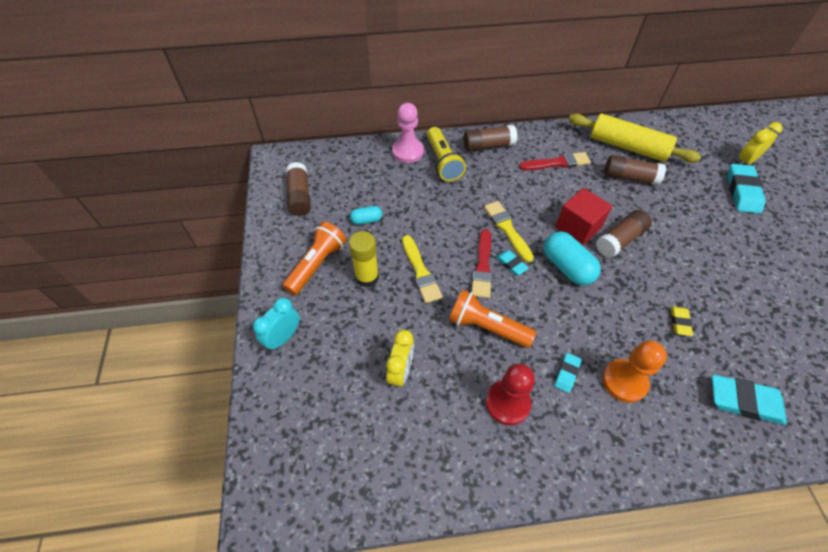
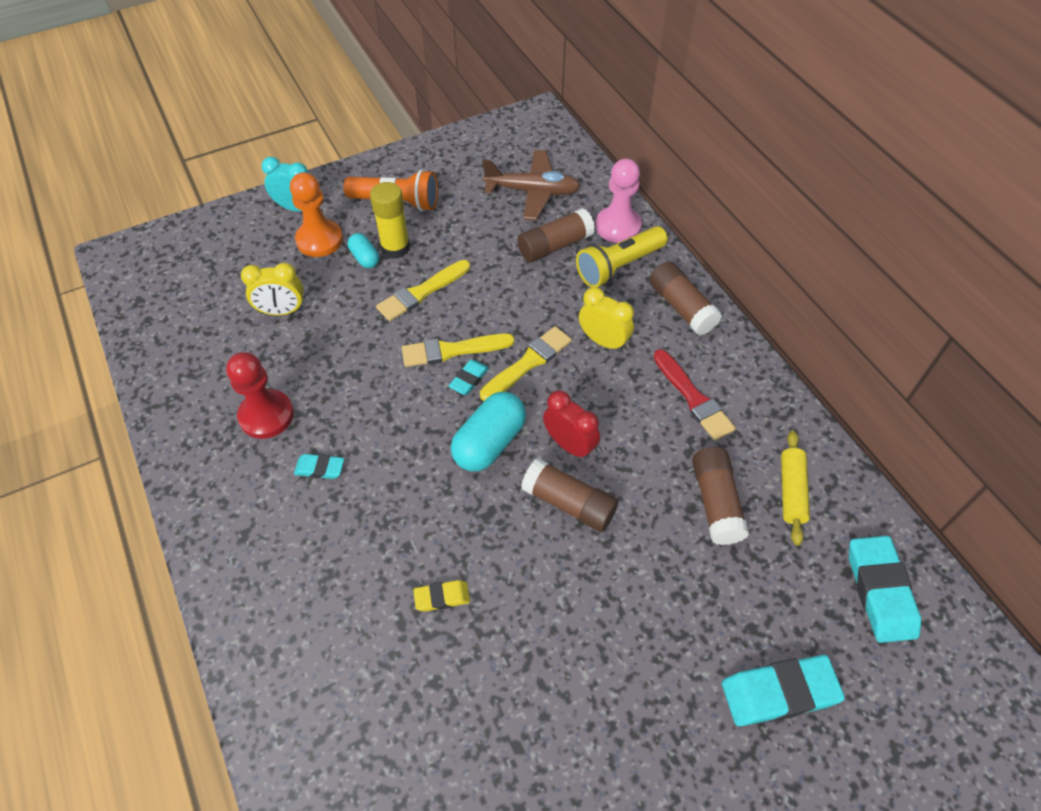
camera: 70 degrees right, 0 degrees up
brown glue stick [286,162,311,216] -> brown glue stick moved to [517,208,595,262]
turquoise capsule [350,206,382,225] -> turquoise capsule moved to [348,233,379,268]
orange flashlight [449,290,536,348] -> none
red brush [471,229,492,298] -> yellow brush [402,333,515,367]
red cube [555,188,612,246] -> red clock [543,390,600,459]
yellow rolling pin [569,114,701,162] -> yellow rolling pin [781,431,810,545], size x0.54
orange pawn [603,341,667,403] -> orange pawn moved to [290,172,343,257]
turquoise eraser [712,375,787,425] -> turquoise eraser moved to [849,536,921,643]
yellow clock [739,122,782,165] -> yellow clock moved to [579,287,634,352]
none -> brown plane [482,150,581,220]

